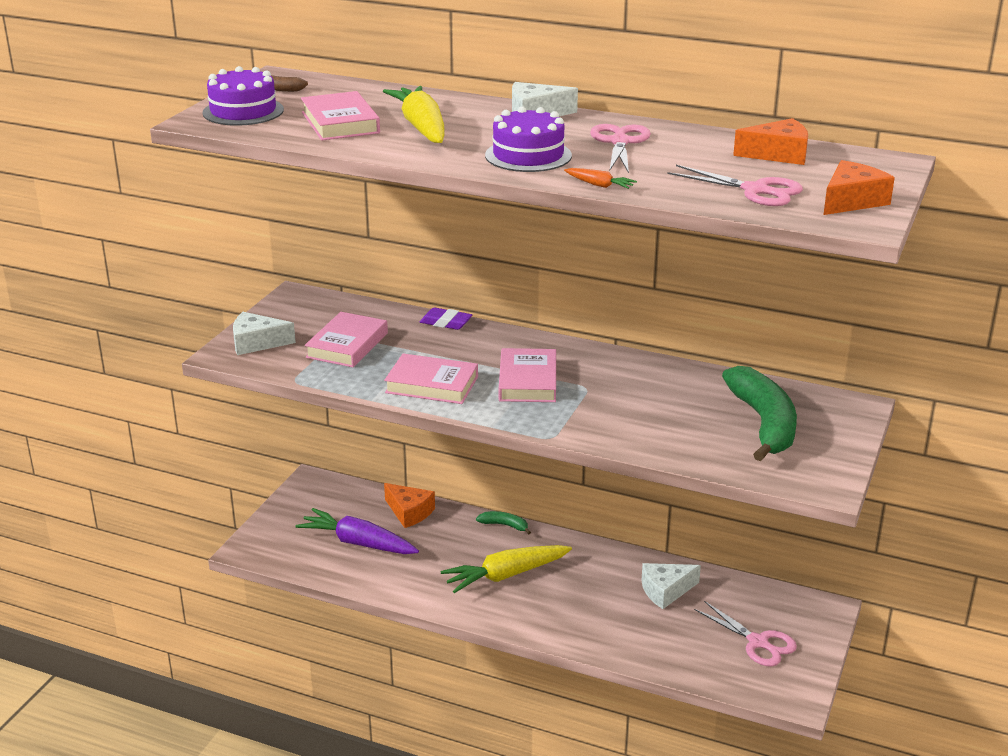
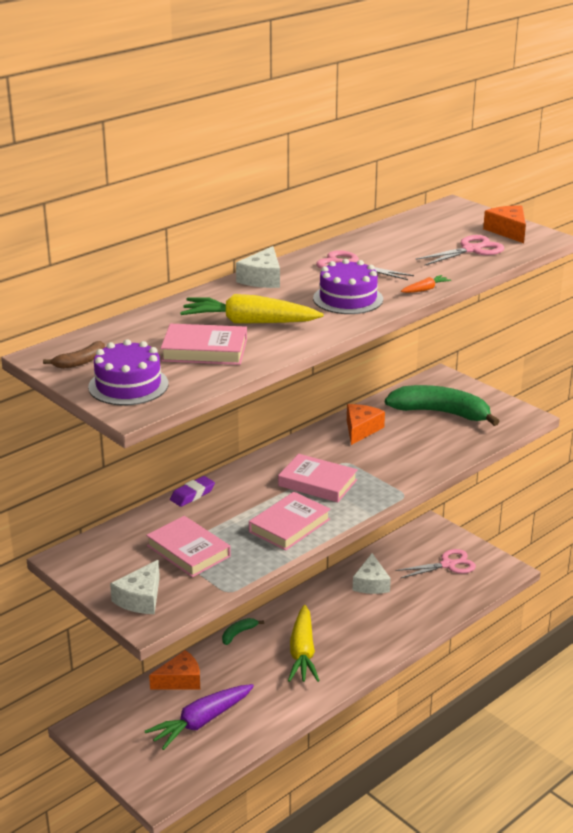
camera: 65 degrees left, 0 degrees up
orange cheese [733,118,808,165] -> orange cheese moved to [347,404,385,445]

